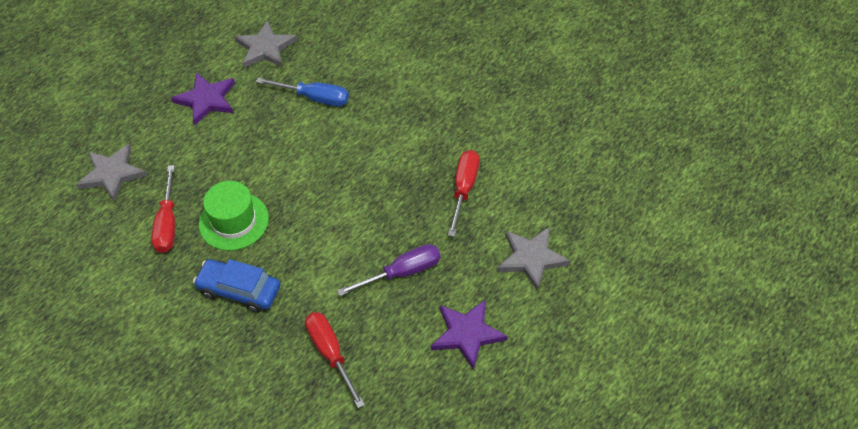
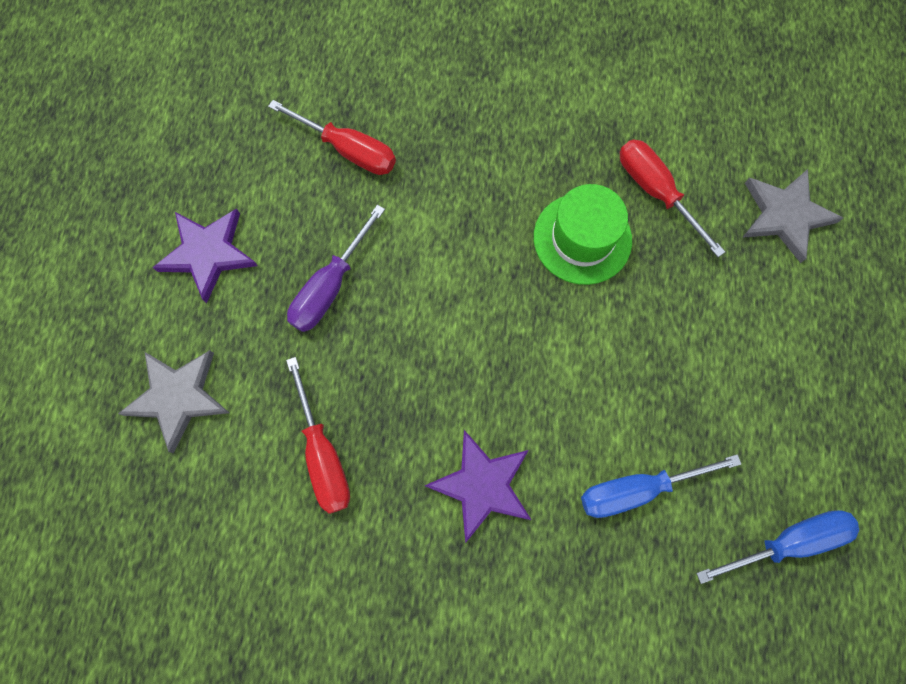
camera: 145 degrees right, 20 degrees up
purple star [171,72,235,125] -> purple star moved to [424,430,531,543]
blue car [193,259,281,313] -> none
grey star [234,20,297,68] -> blue screwdriver [696,510,859,584]

